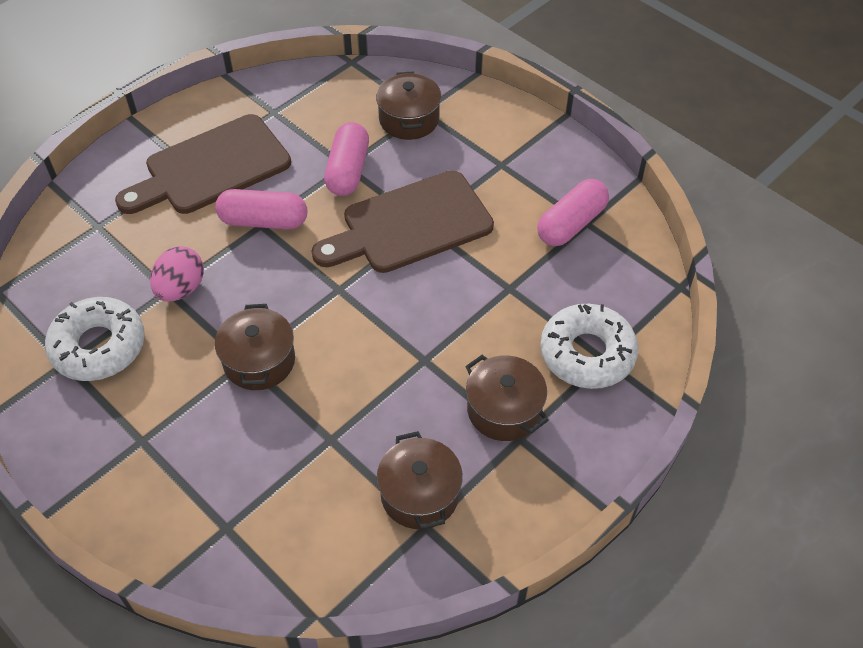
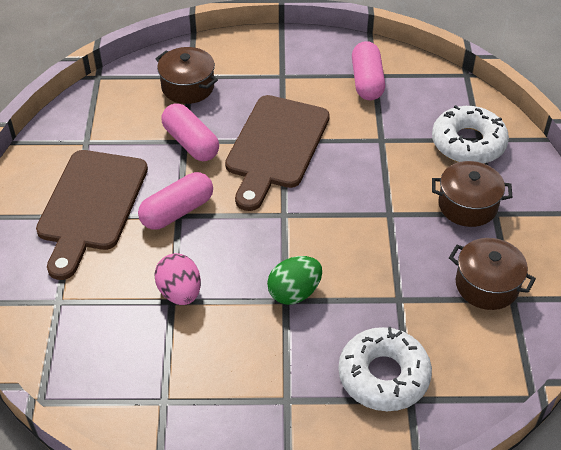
camera: 45 degrees left, 5 degrees down
white donut [45,297,145,381] -> white donut moved to [338,327,432,411]
brown pot [215,304,295,390] -> green egg [267,256,322,305]

